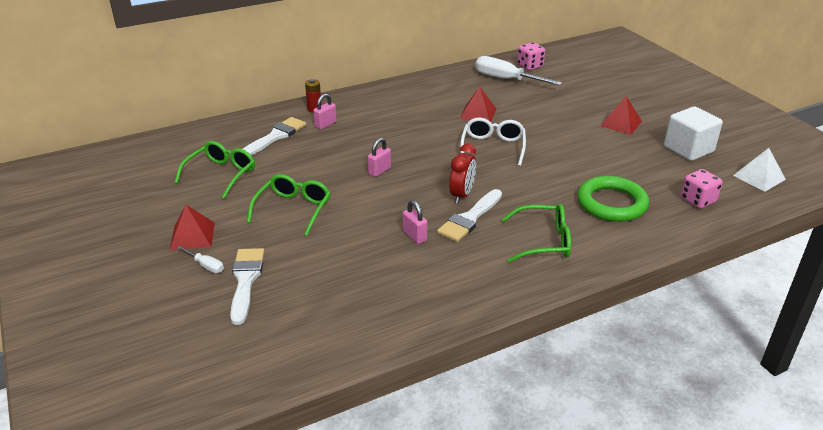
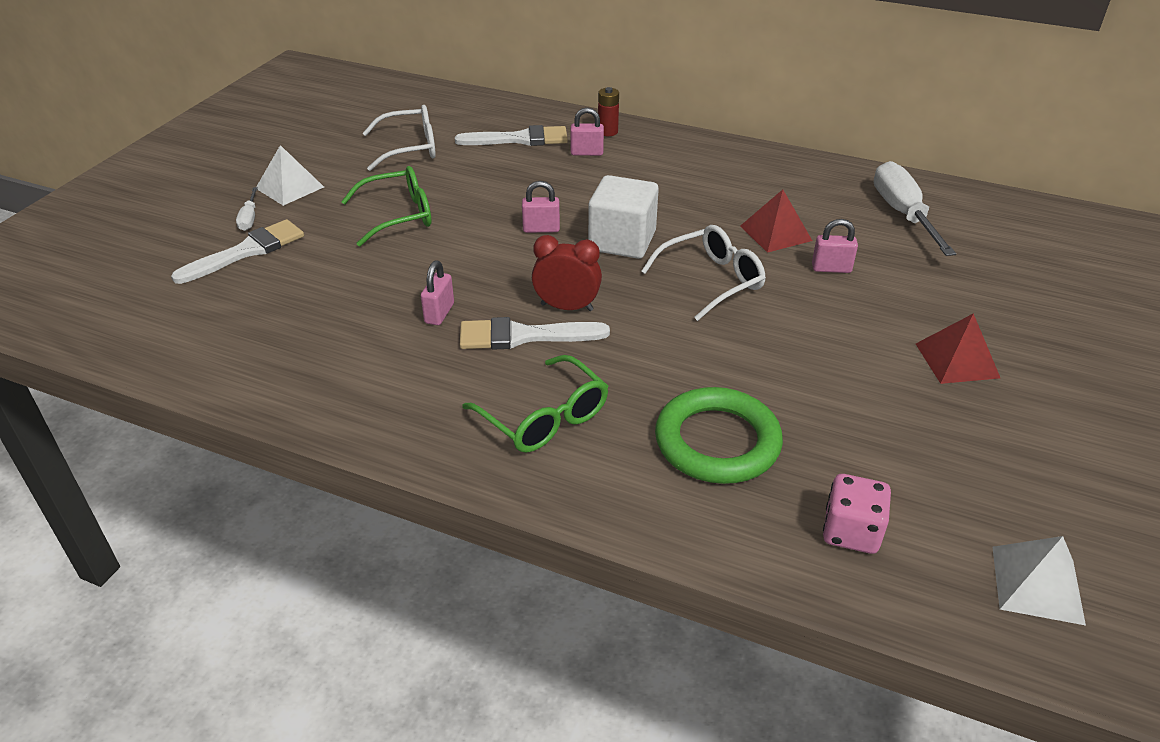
camera: 50 degrees right, 5 degrees up
red pyramid [170,205,215,250] -> white pyramid [256,145,324,206]
green glasses [175,141,255,199] -> white glasses [363,105,436,171]
red clock [449,144,476,204] -> red clock turned 150 degrees counterclockwise [532,235,602,311]
pink dice [517,42,545,70] -> none
white cube [664,106,723,161] -> white cube moved to [588,175,659,259]
none -> pink padlock [812,219,858,273]

